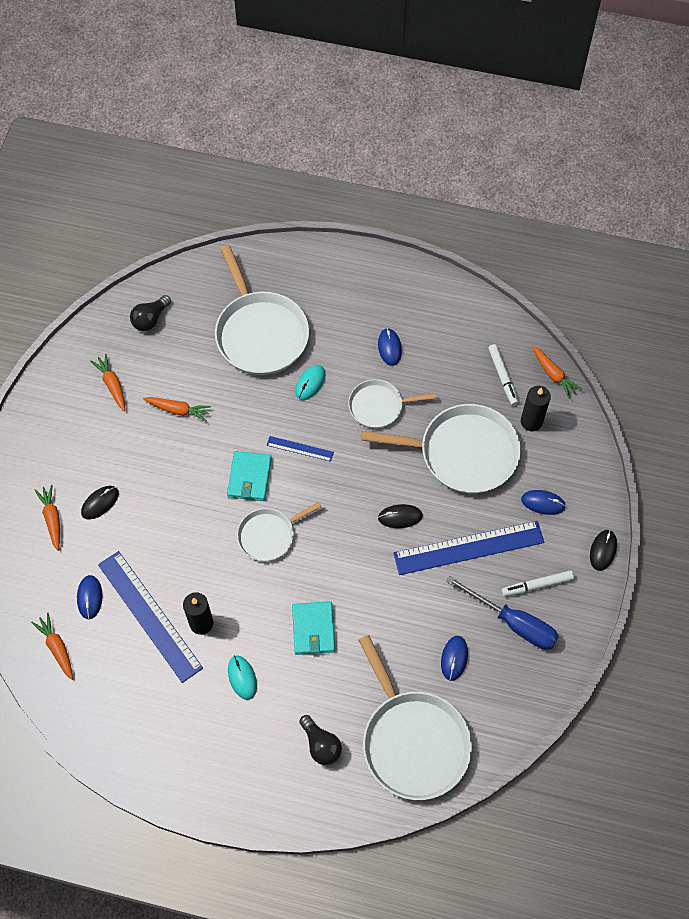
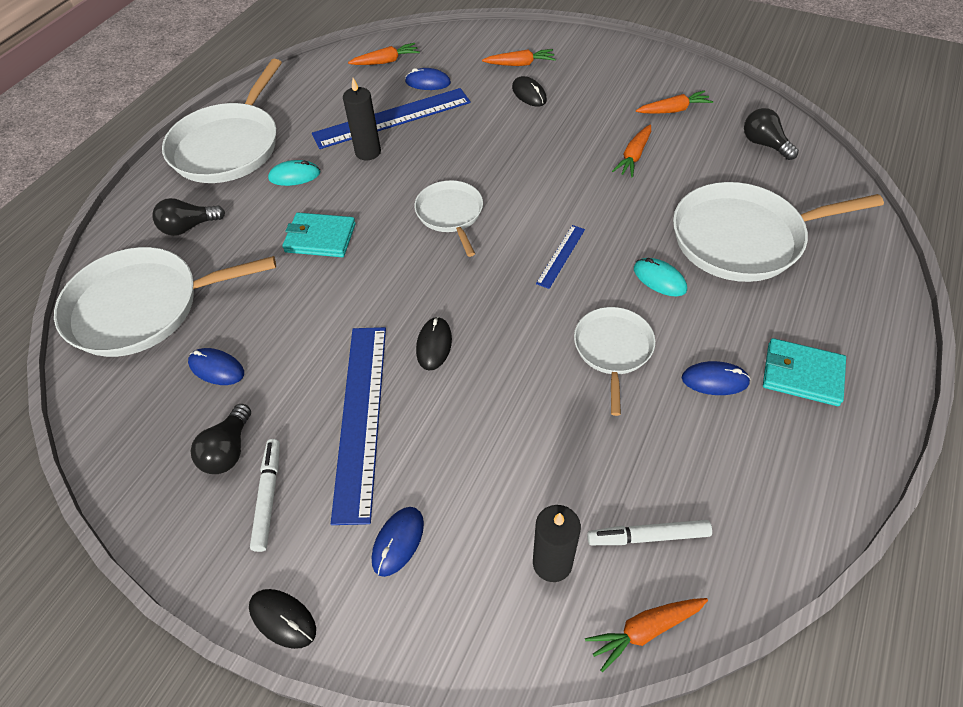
camera: 105 degrees right, 10 degrees down
turquoise wallet [227,451,272,501] -> turquoise wallet moved to [763,338,846,406]
white pan [361,404,521,494] -> white pan moved to [162,59,282,183]
blue screwdriver [446,576,559,650] -> black light bulb [191,404,251,474]

